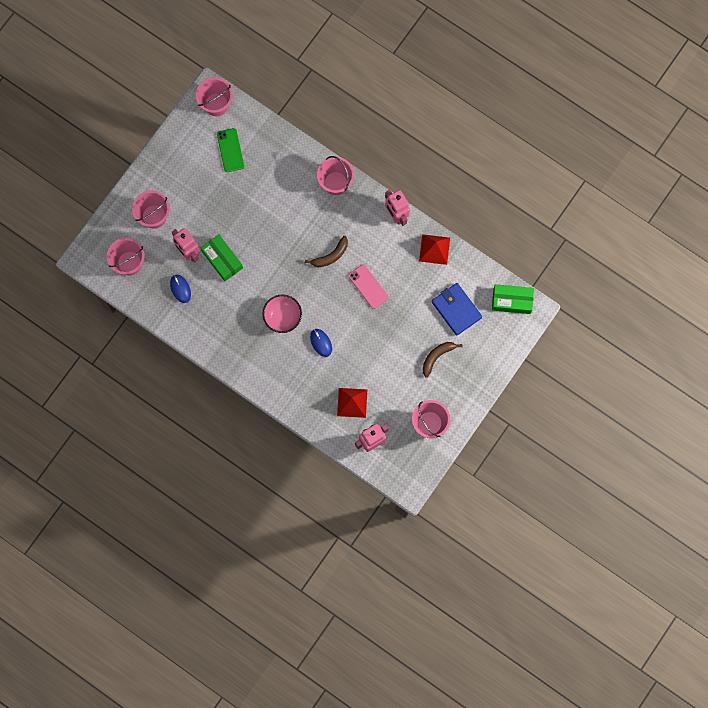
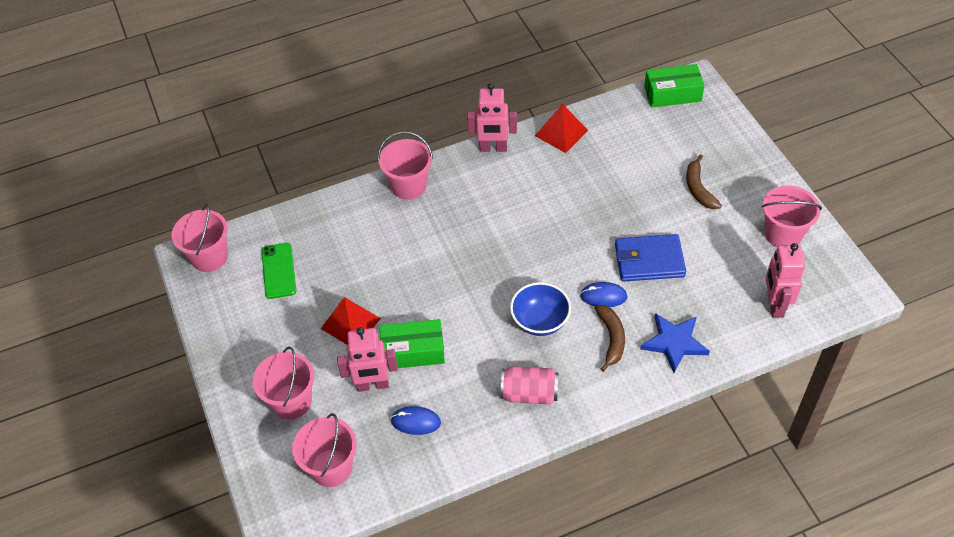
camera: 55 degrees left, 25 degrees down
green phone [217,128,244,172] -> green phone turned 60 degrees clockwise [261,243,296,299]
pink bowl [262,295,302,333] -> blue bowl [510,282,571,336]
brown banana [305,236,348,267] -> brown banana moved to [595,305,625,372]
red pyramid [337,388,367,418] -> red pyramid moved to [321,297,381,345]
pink phone [348,265,388,309] -> none
blue wallet [432,283,482,336] -> blue wallet moved to [615,234,686,282]
green box [492,284,534,314] -> green box turned 45 degrees clockwise [644,64,705,108]
none -> pink can [501,366,558,405]
none -> blue star [640,313,710,373]

